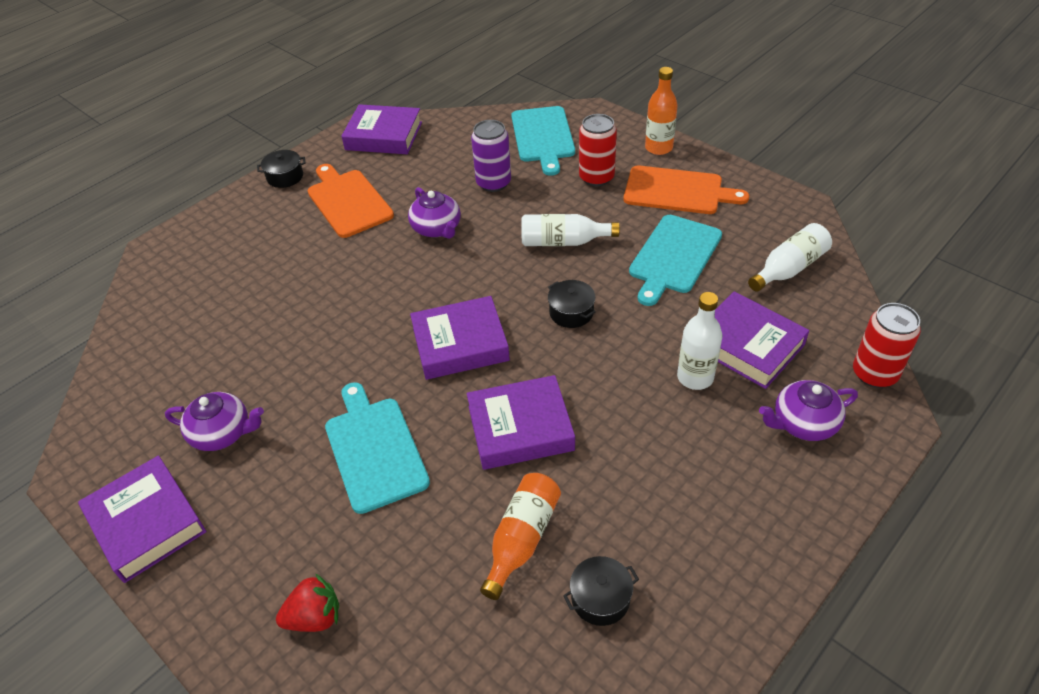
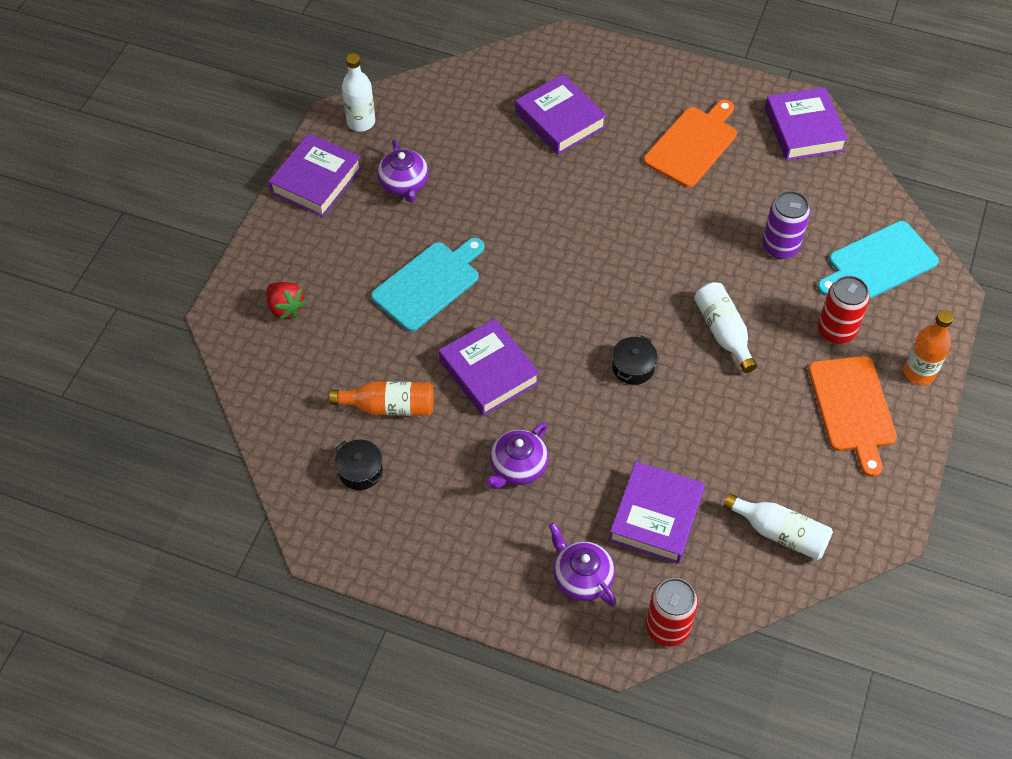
camera: 65 degrees right, 10 degrees up
black pot [257,150,305,188] -> none
purple teapot [408,187,461,239] -> purple teapot moved to [486,422,549,489]
purple book [410,296,510,380] -> purple book moved to [515,74,607,155]
turquoise cutting board [629,215,722,306] -> none
white bottle [677,292,722,390] -> white bottle moved to [342,53,375,131]

